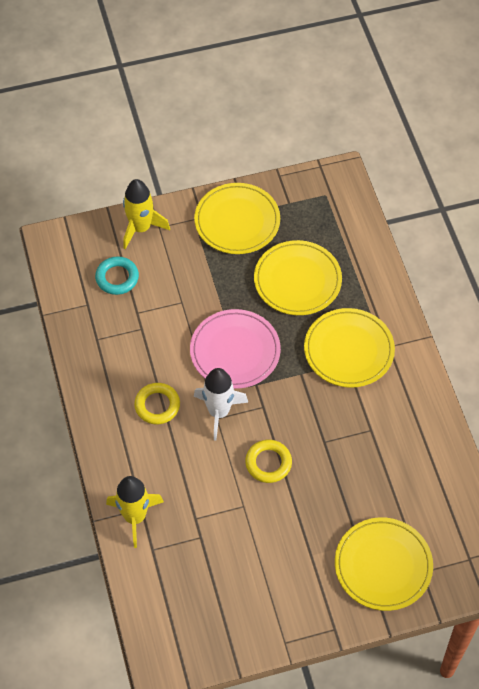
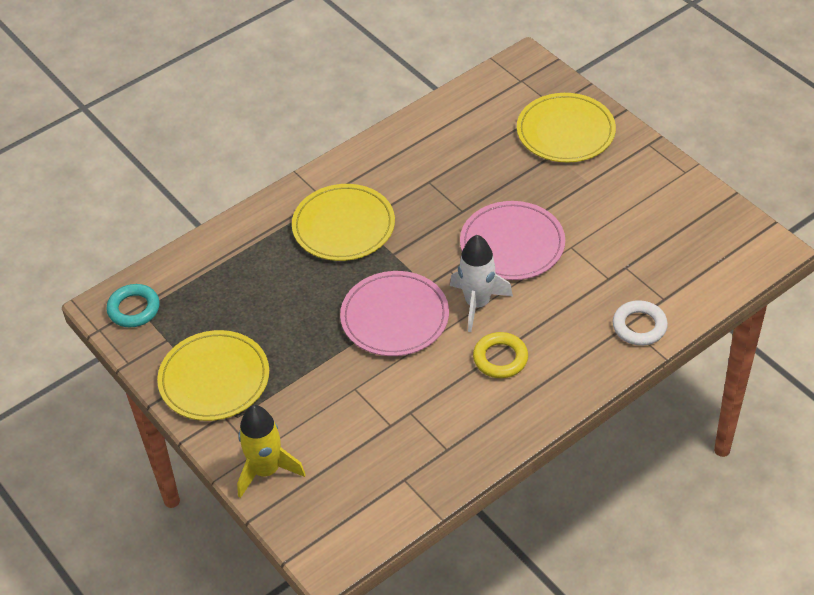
camera: 110 degrees left, 10 degrees down
turquoise ring [95,256,139,295] -> turquoise ring moved to [106,284,160,327]
yellow rocket [106,476,164,548] -> white ring [613,300,668,346]
yellow ring [245,440,292,483] -> pink plate [460,201,565,280]
yellow plate [254,240,342,315] -> none

